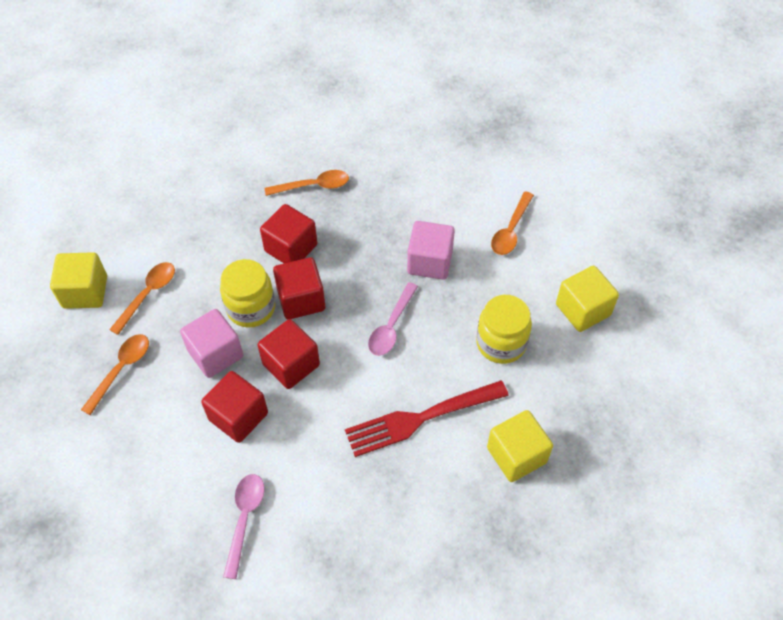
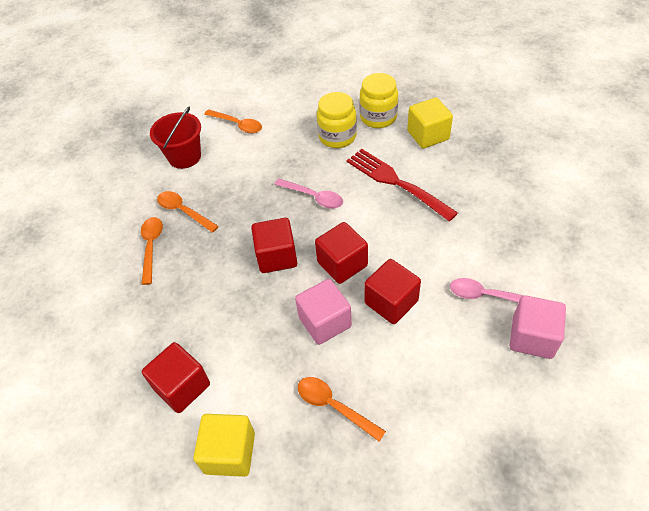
camera: 80 degrees left, 5 degrees down
orange spoon [109,262,175,335] -> orange spoon moved to [157,191,219,233]
yellow jar [220,259,275,328] -> yellow jar moved to [359,73,398,128]
red cube [260,204,317,263] -> red cube moved to [142,342,210,413]
red fork [345,380,509,457] -> red fork turned 150 degrees clockwise [347,149,458,221]
pink cube [407,221,455,280] -> pink cube moved to [510,295,566,359]
yellow cube [556,266,619,332] -> none
none -> red bucket [150,107,201,169]

